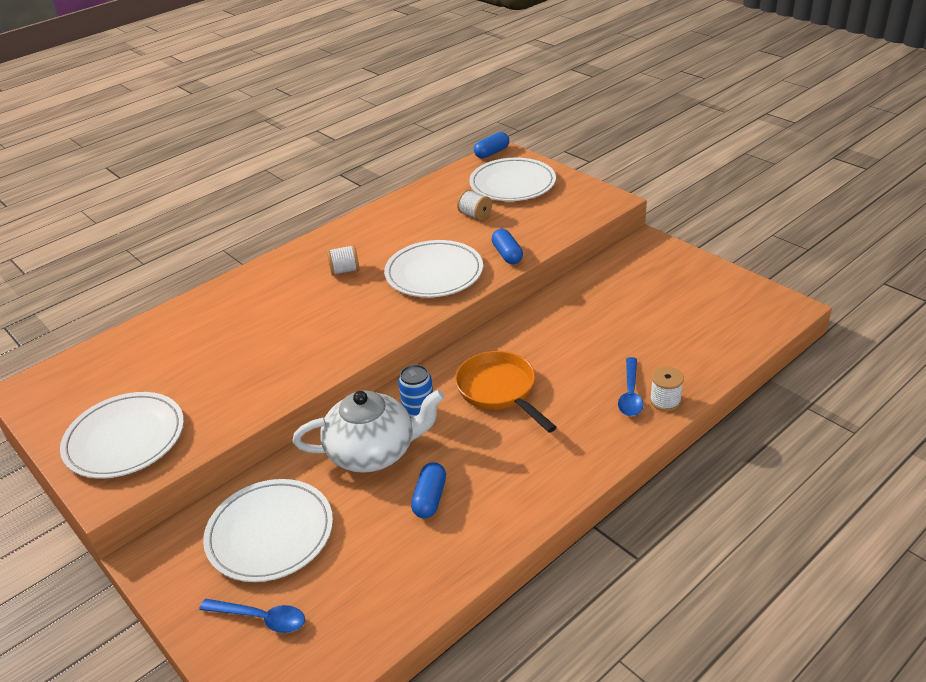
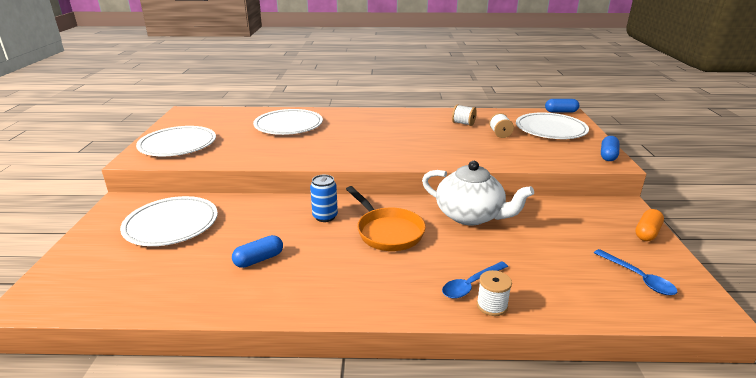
camera: 40 degrees right, 10 degrees down
blue spoon [199,599,305,633] -> blue spoon moved to [594,249,677,295]
white teapot [293,390,445,473] -> white teapot moved to [422,161,534,225]
white spool [327,245,359,276] -> white spool moved to [452,104,477,126]
white plate [384,240,483,297] -> white plate moved to [253,109,323,135]
orange pan [455,351,557,433] -> orange pan turned 135 degrees clockwise [346,186,426,251]
blue capsule [492,229,523,264] -> blue capsule moved to [601,136,620,161]
none -> orange capsule [635,209,664,241]

